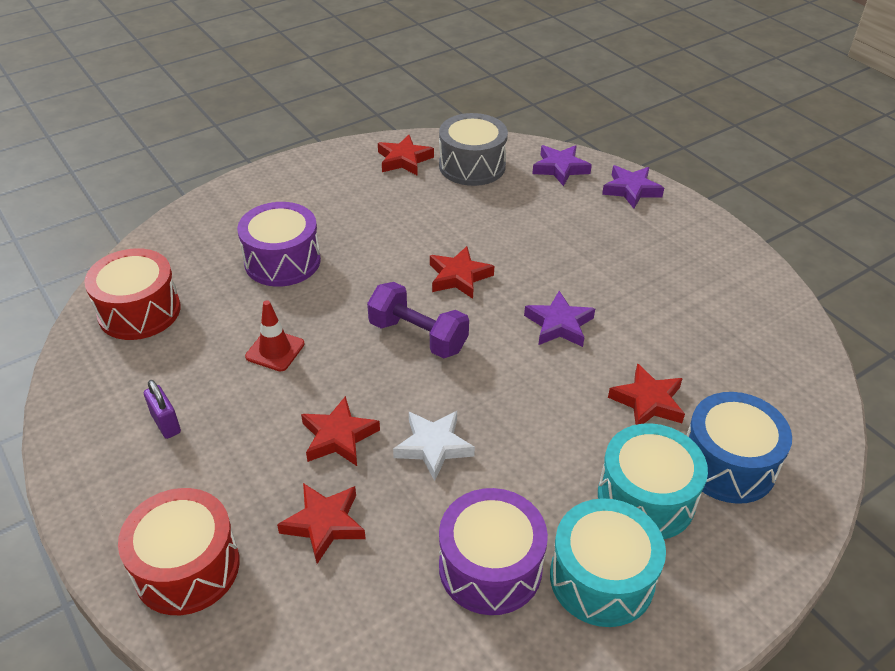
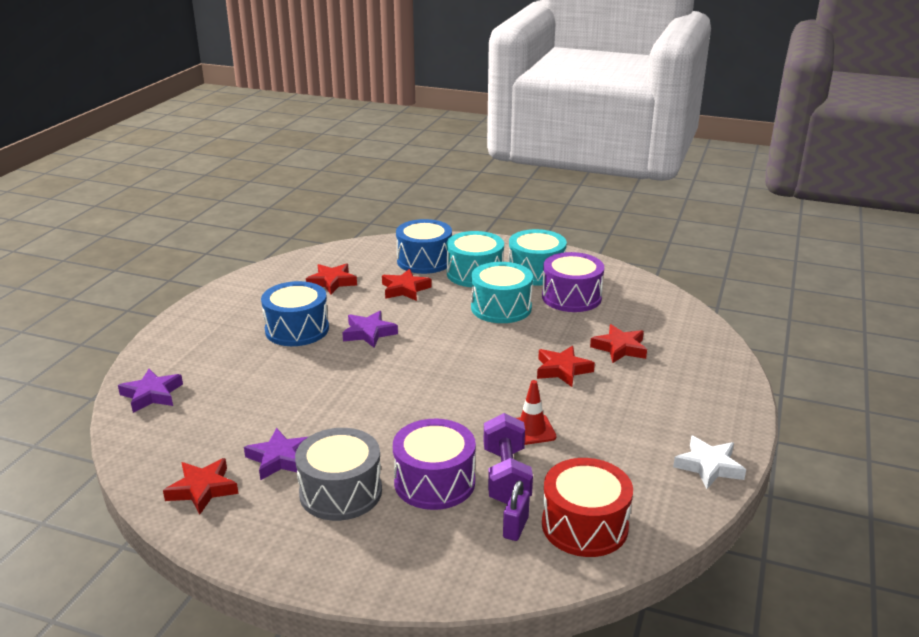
camera: 125 degrees left, 15 degrees down
red drum [118,488,240,615] -> none
purple padlock [144,380,181,439] -> purple padlock moved to [503,480,530,541]
purple dumbbell [367,282,469,359] -> purple dumbbell moved to [484,413,533,504]
white star [393,411,475,481] -> white star moved to [673,436,746,489]
red star [430,246,494,299] -> red star moved to [306,263,357,294]
grey drum [439,113,508,186] -> grey drum moved to [295,428,382,521]
purple star [602,165,664,209] -> purple star moved to [244,428,308,480]
none -> blue drum [261,281,329,346]
none -> turquoise drum [471,262,533,323]

